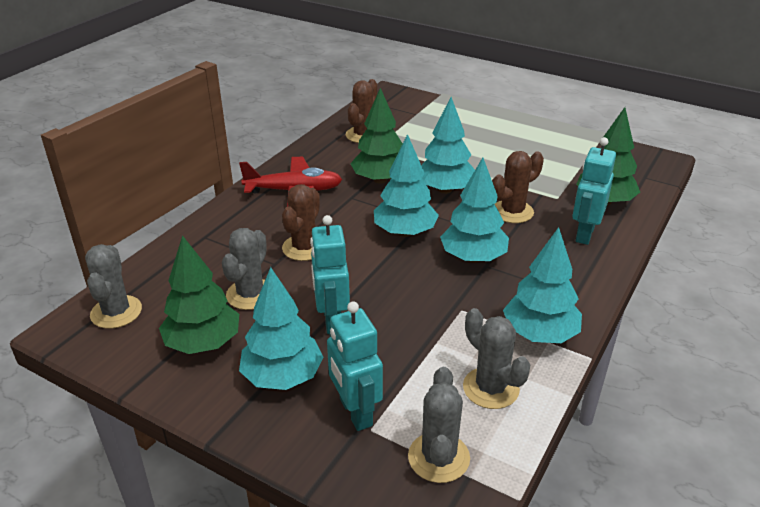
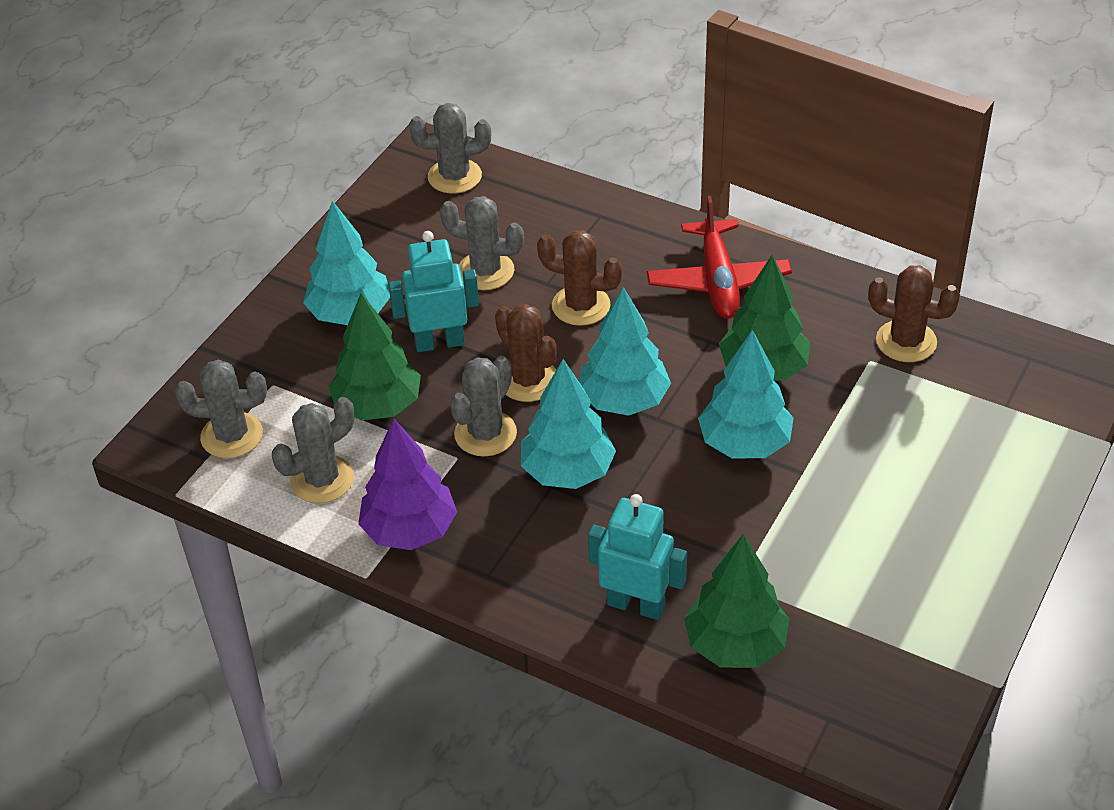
camera: 90 degrees right, 10 degrees up
green tree [159,235,239,354] -> green tree moved to [328,293,421,421]
turquoise robot [327,302,383,431] -> none
brown cactus [492,151,544,223] -> brown cactus moved to [495,304,557,402]
turquoise tree [503,227,582,343] -> purple tree [358,419,457,550]
none -> grey cactus [450,356,517,456]

